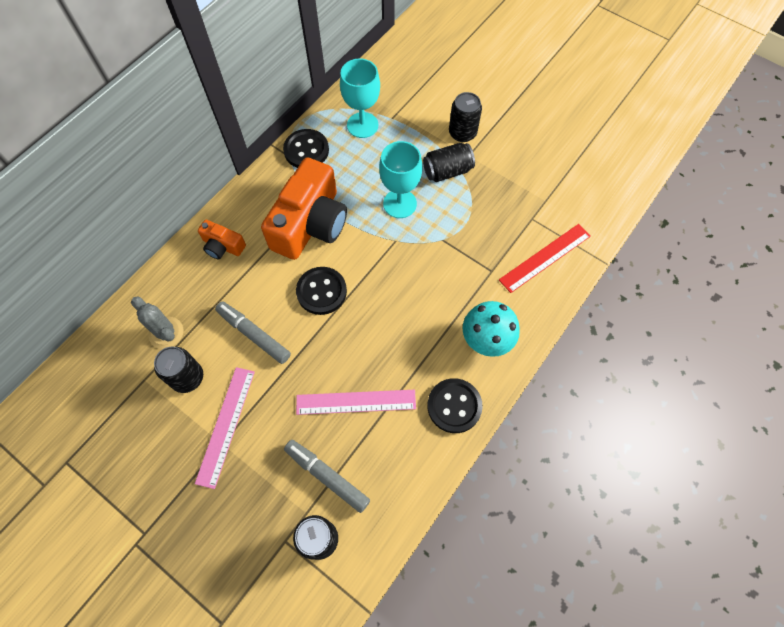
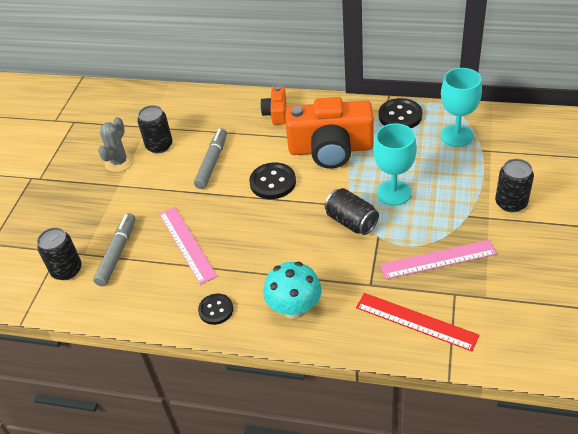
camera: 70 degrees right, 20 degrees down
grey cactus [131,296,183,349] -> grey cactus moved to [98,117,134,172]
pink ruler [195,367,255,489] -> pink ruler moved to [380,240,497,279]
black can [423,143,475,182] -> black can moved to [325,188,379,235]
black button [427,378,483,433] -> black button [198,293,233,325], size x0.65

